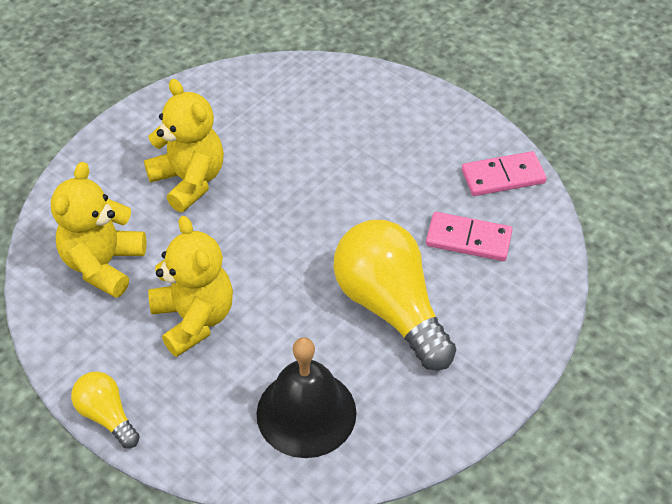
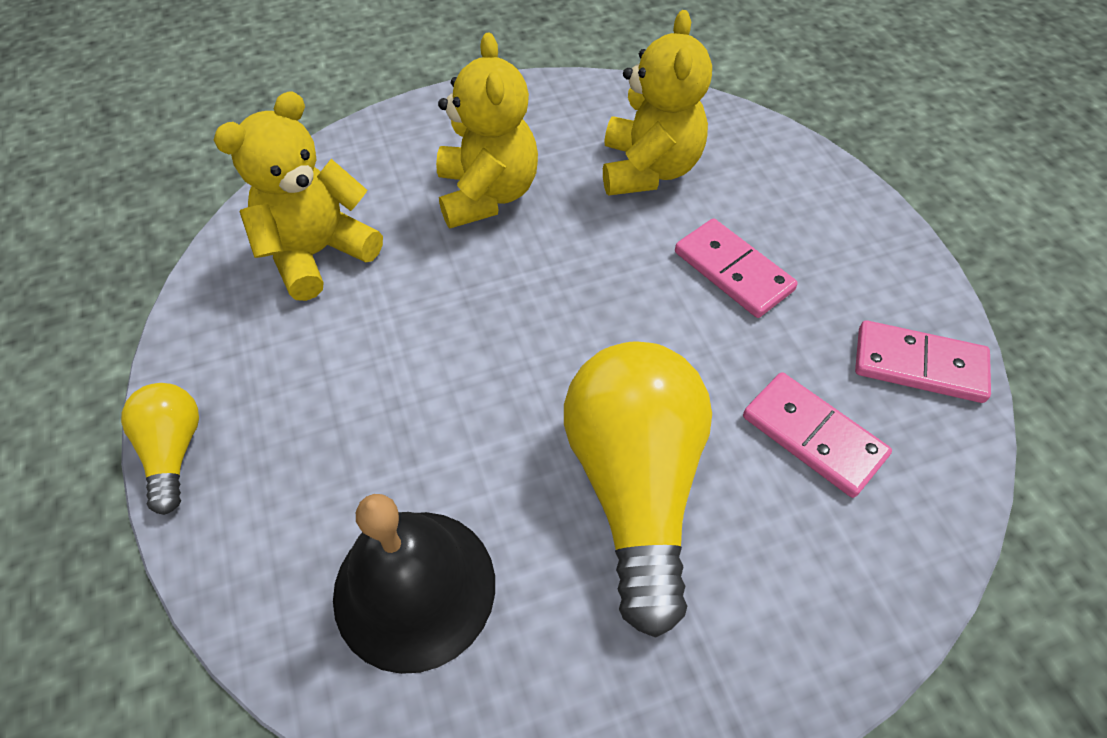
camera: 30 degrees right, 5 degrees up
yellow teddy bear [148,216,233,357] -> yellow teddy bear moved to [603,10,712,195]
none -> pink domino [675,218,798,318]

